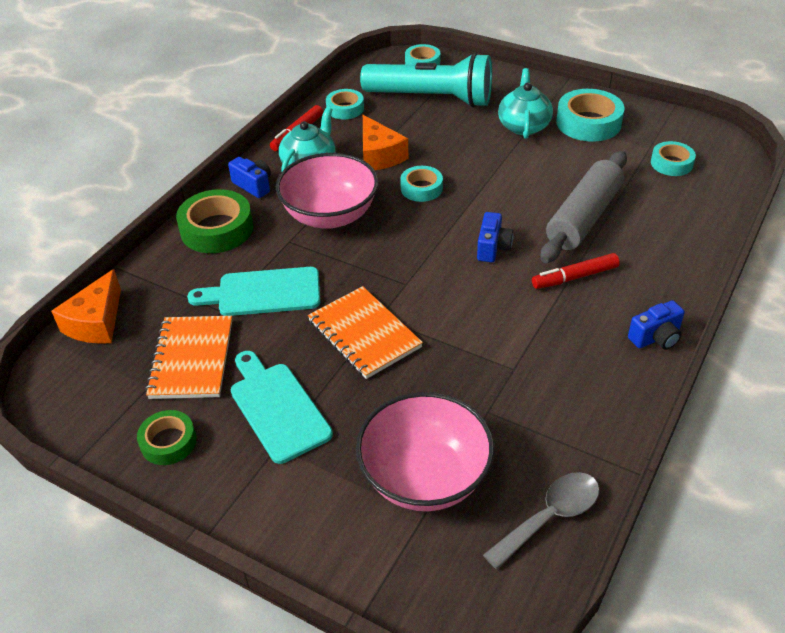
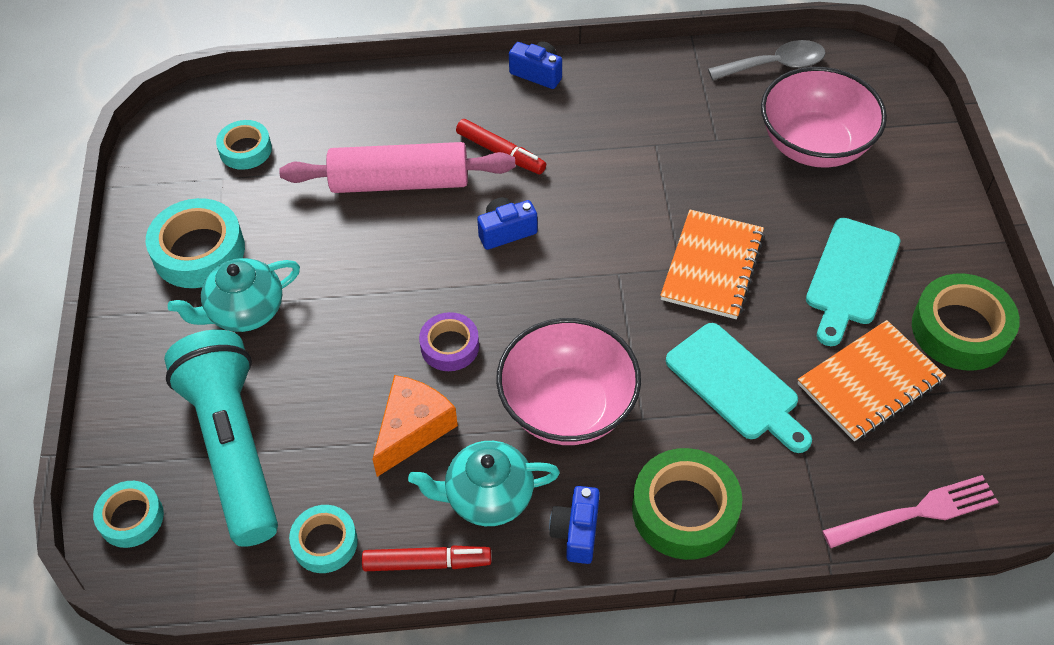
camera: 125 degrees left, 10 degrees up
orange cheese [51,269,121,344] -> pink fork [822,475,998,548]
green tape [137,410,196,465] -> green tape [912,273,1020,371], size x1.65
turquoise tape [400,166,443,202] -> purple tape [419,312,479,371]
grey spoon [483,472,600,569] -> grey spoon turned 150 degrees clockwise [708,40,826,80]
grey rolling pin [541,151,627,263] -> pink rolling pin [279,142,515,193]

